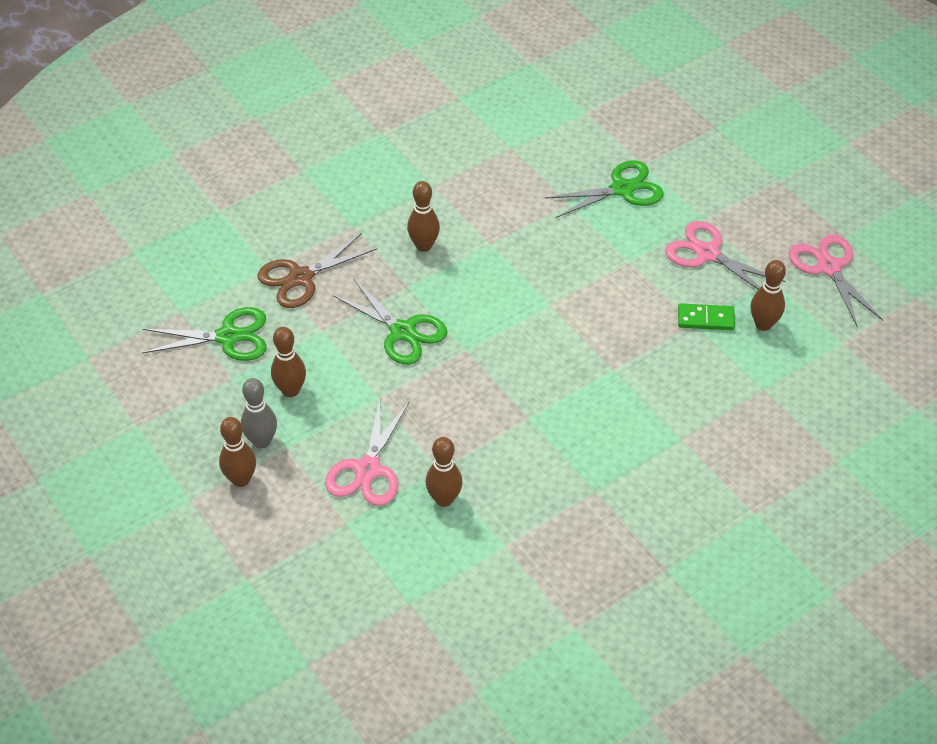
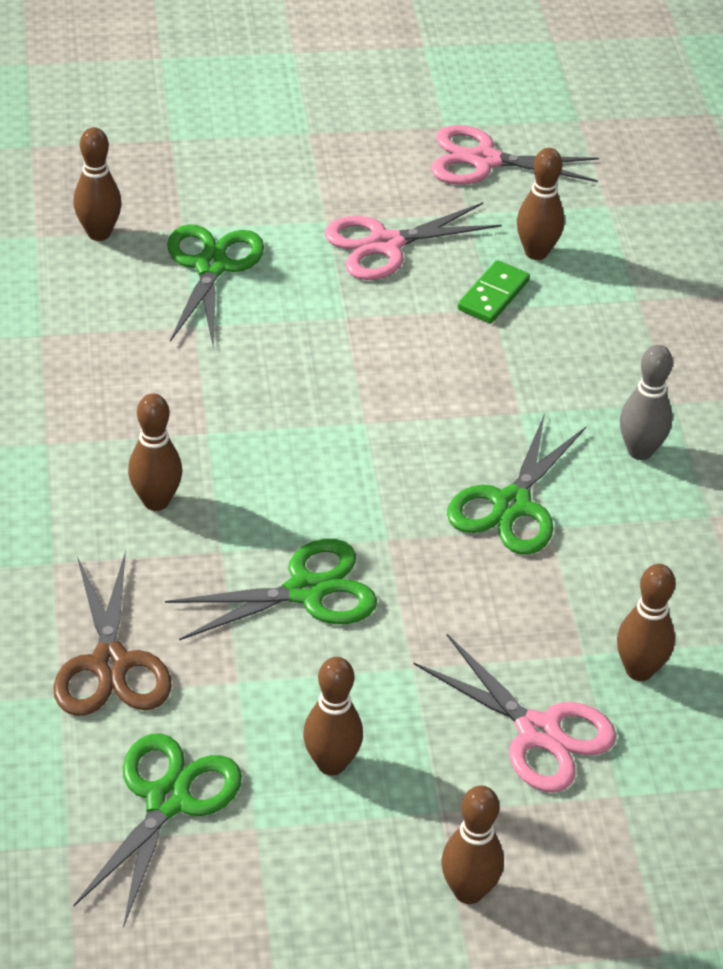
camera: 65 degrees left, 5 degrees down
grey bowling pin [241,378,277,449] -> grey bowling pin moved to [620,345,673,460]
none -> brown bowling pin [73,127,122,241]
none -> green scissors [447,413,586,555]

